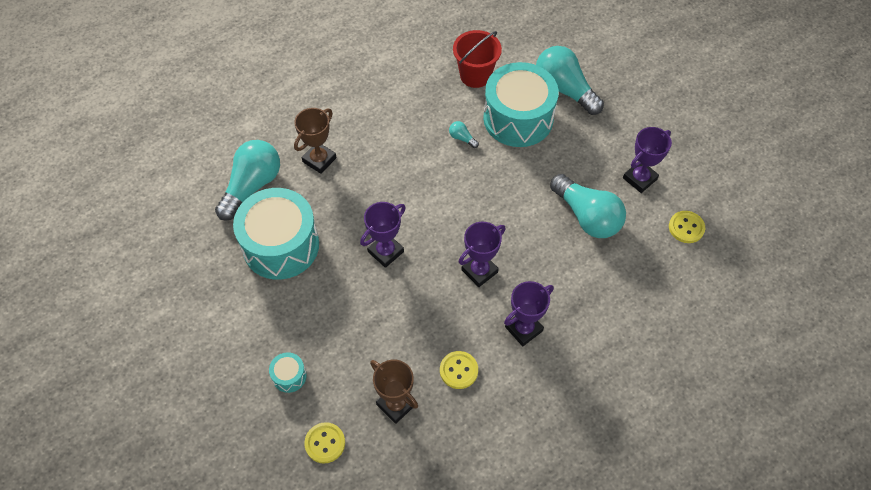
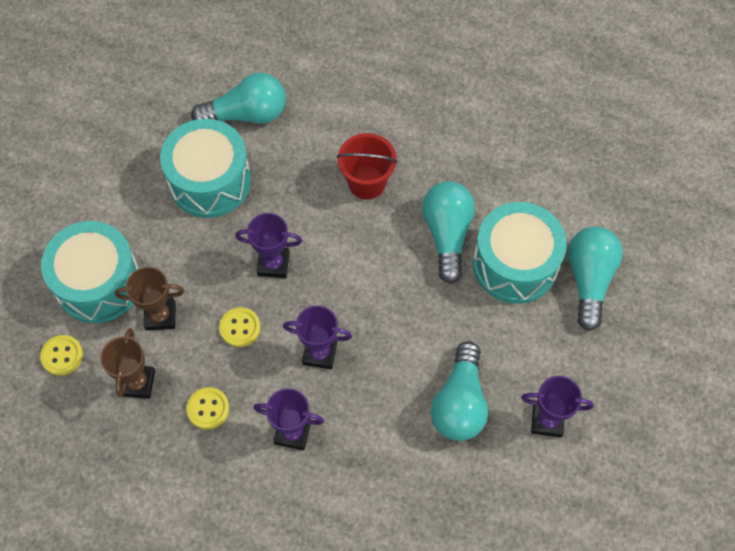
camera: 50 degrees right, 5 degrees up
turquoise drum [269,352,307,393] -> turquoise drum [41,221,139,323], size x2.43
brown trophy [294,108,337,174] -> brown trophy moved to [115,267,184,331]
turquoise light bulb [449,121,479,148] -> turquoise light bulb [422,181,475,284], size x2.47
red bucket [453,30,502,88] -> red bucket moved to [337,133,398,199]
yellow button [669,211,705,243] -> yellow button moved to [219,307,261,347]

